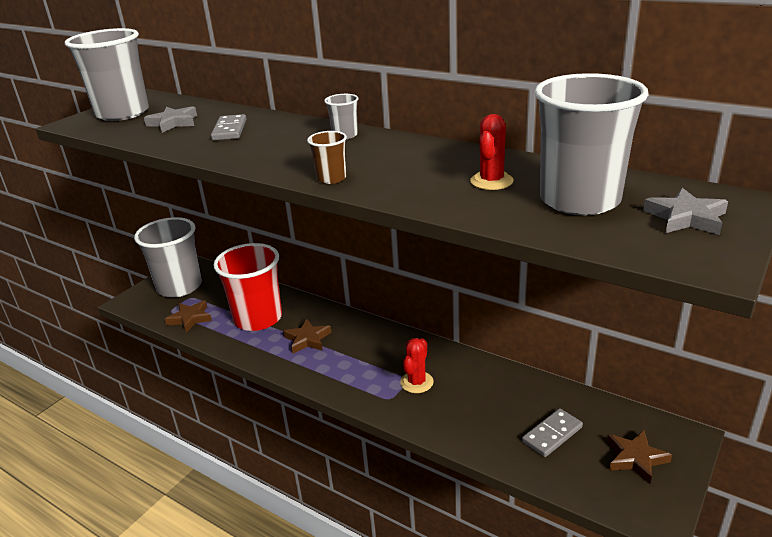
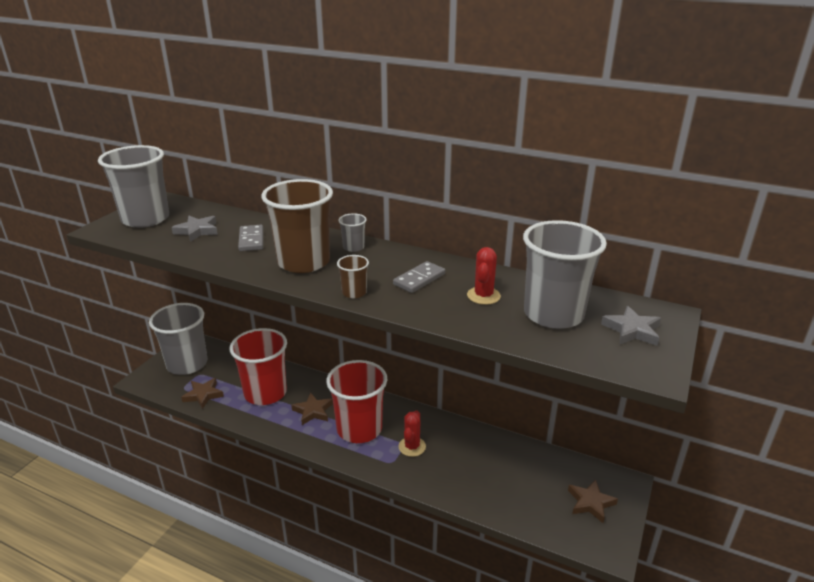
camera: 10 degrees left, 0 degrees up
grey domino [522,408,583,457] -> grey domino moved to [393,261,445,293]
none -> brown cup [261,179,333,273]
none -> red cup [326,360,387,443]

